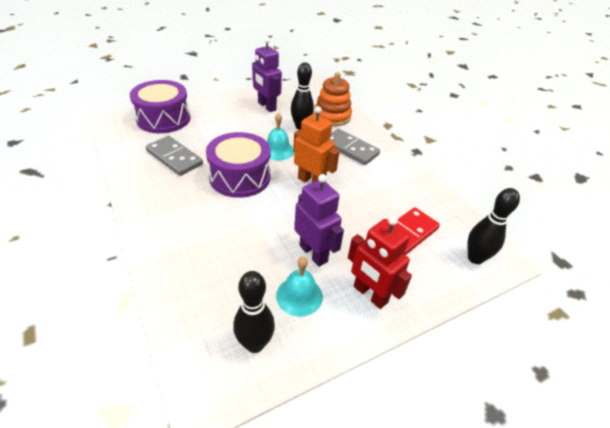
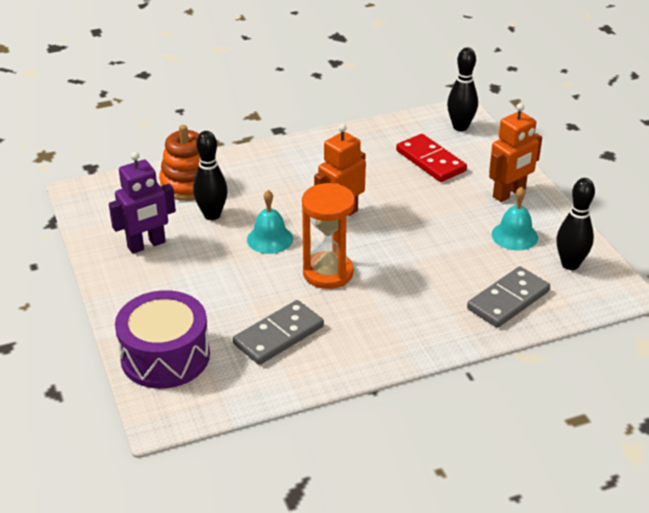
camera: 80 degrees left, 5 degrees down
purple drum [206,132,270,198] -> orange hourglass [302,183,355,289]
purple robot [294,174,344,267] -> none
grey domino [329,129,380,165] -> grey domino moved to [467,266,550,328]
red robot [348,216,412,309] -> orange robot [489,103,542,202]

